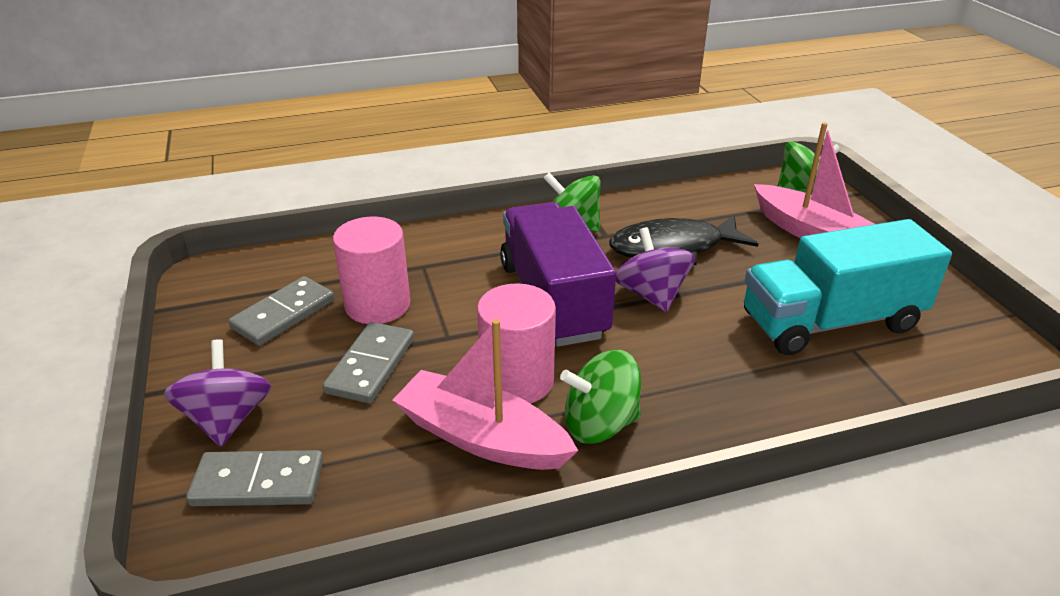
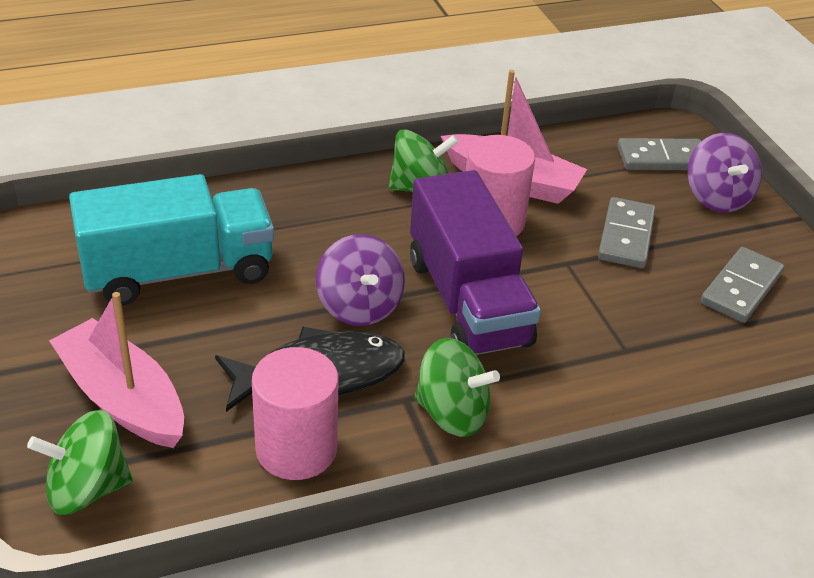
camera: 175 degrees right, 5 degrees up
pink cylinder [333,217,411,324] -> pink cylinder moved to [252,347,339,480]

